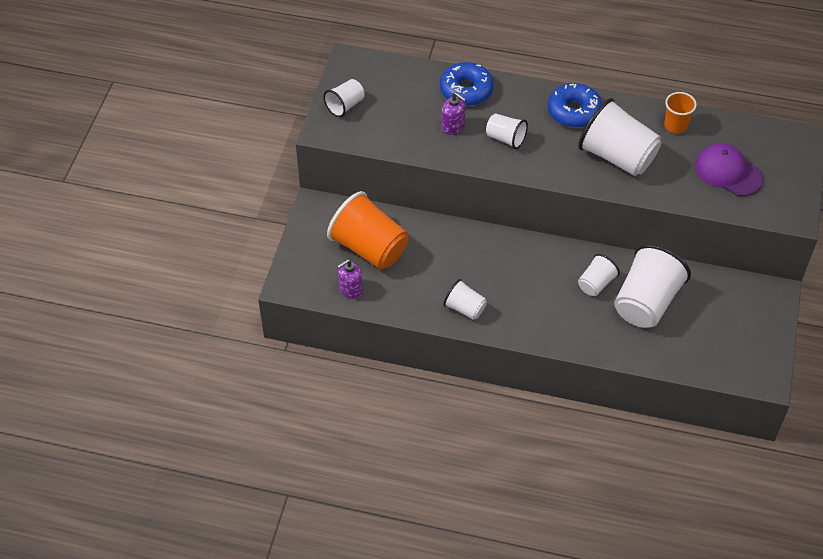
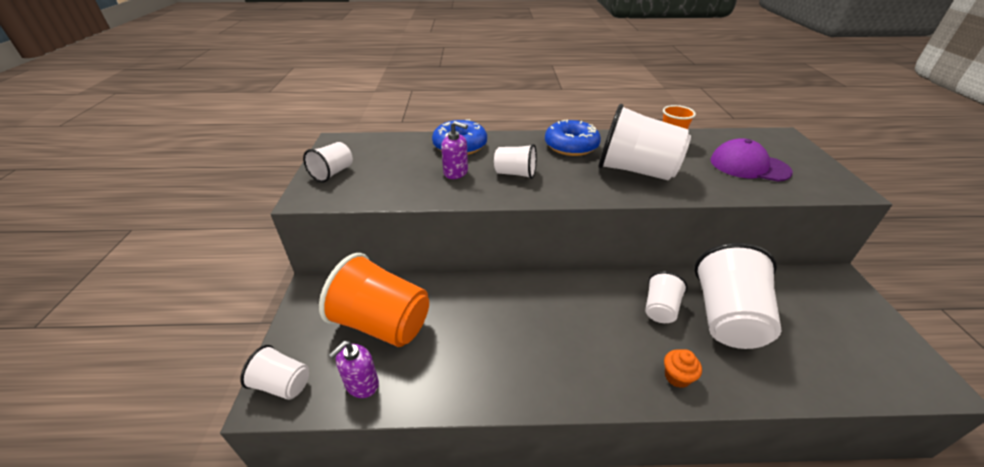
camera: 15 degrees left, 15 degrees down
white cup [443,279,487,320] -> white cup moved to [240,345,309,400]
none -> orange cupcake [664,350,702,388]

